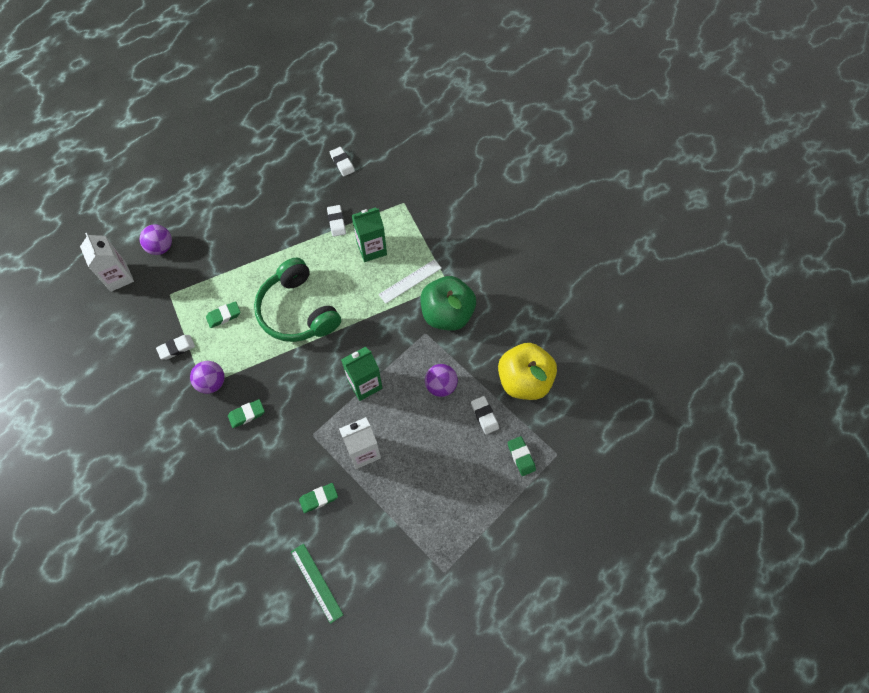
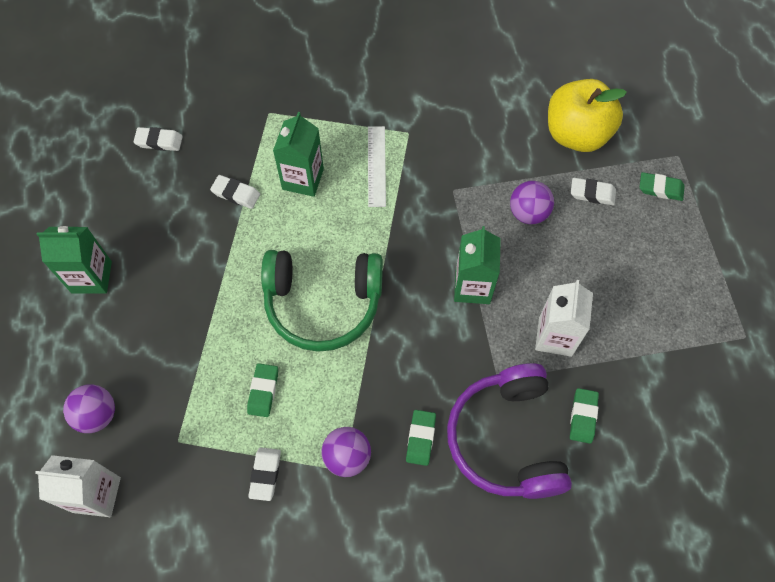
camera: 55 degrees left, 0 degrees up
green ruler [291,543,344,624] -> none
green apple [420,276,476,331] -> none
none -> green carton [36,226,112,294]
none -> purple headphones [447,363,572,499]

